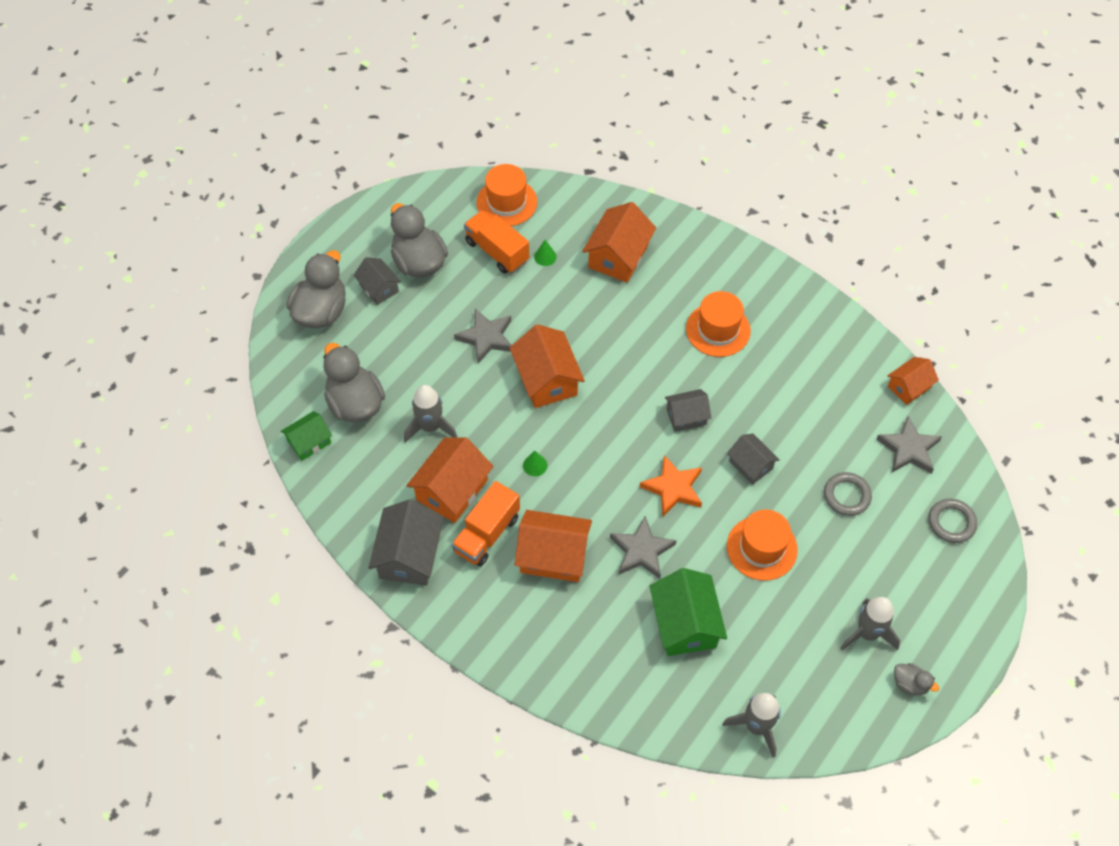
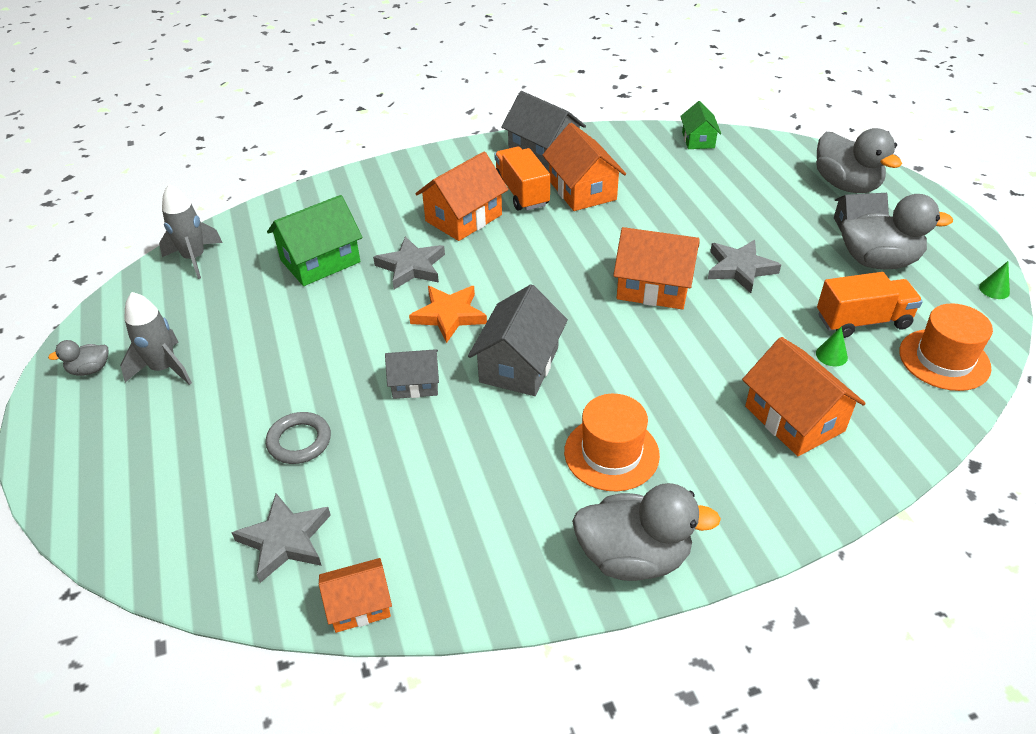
camera: 125 degrees right, 15 degrees down
grey duck [323,343,385,422] -> grey duck moved to [572,483,721,581]
grey rocket [404,385,458,443] -> none
green cone [523,451,547,476] -> green cone moved to [979,261,1010,299]
green house [650,568,727,656] -> green house turned 60 degrees counterclockwise [267,195,363,286]
grey house [665,389,711,432] -> grey house [468,284,568,396], size x1.65
orange hat [727,510,798,581] -> none
orange house [887,357,939,405] -> orange house turned 75 degrees clockwise [319,558,392,633]
grey ring [929,499,977,543] -> none

